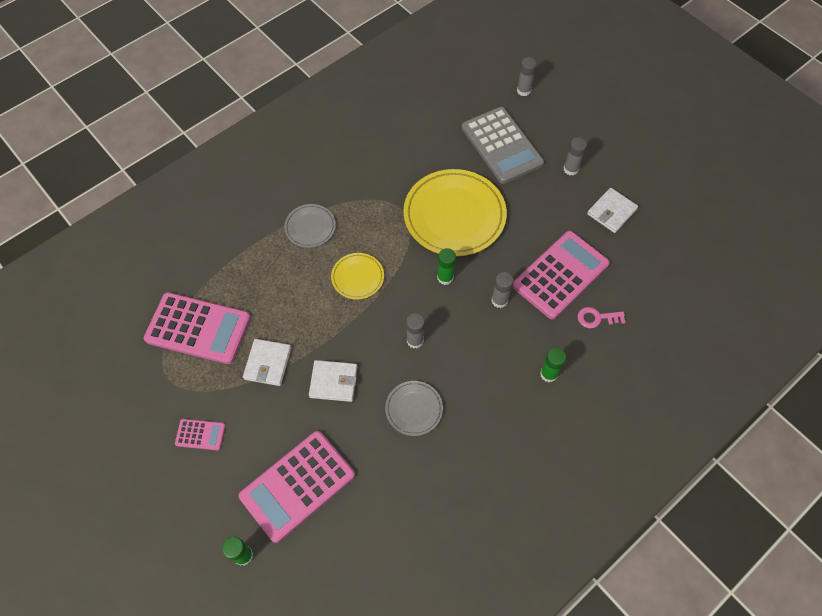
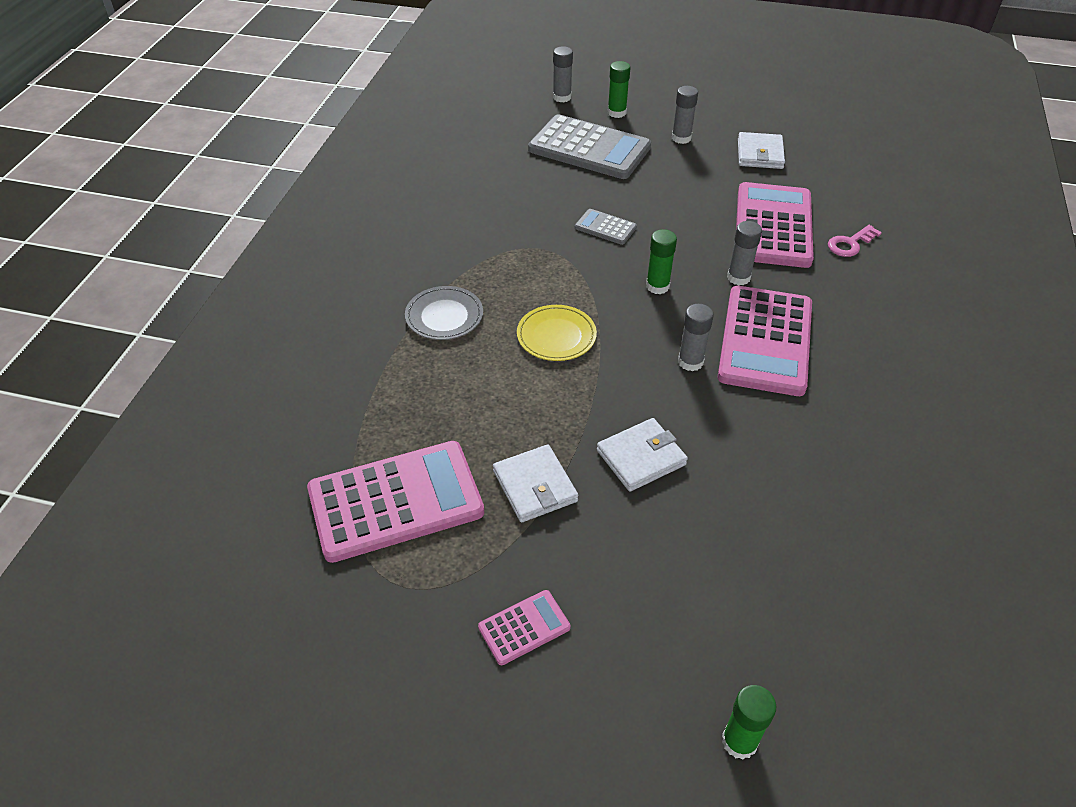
camera: 35 degrees left, 15 degrees down
pink calculator [239,431,355,543] -> pink calculator moved to [718,286,812,396]
grey plate [385,381,443,436] -> none
yellow plate [403,169,507,256] -> grey calculator [575,209,637,245]
green glue stick [540,348,566,382] -> green glue stick moved to [608,61,630,118]

